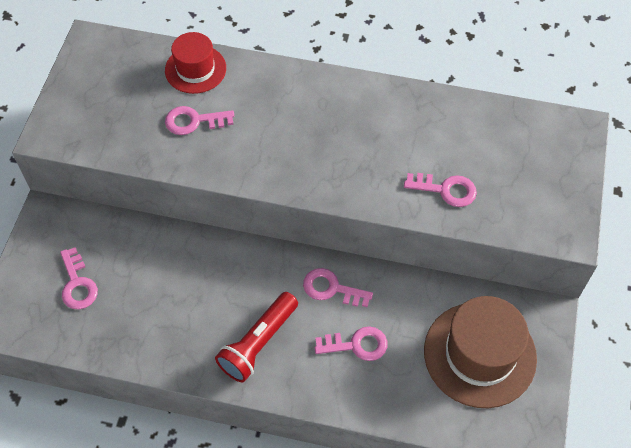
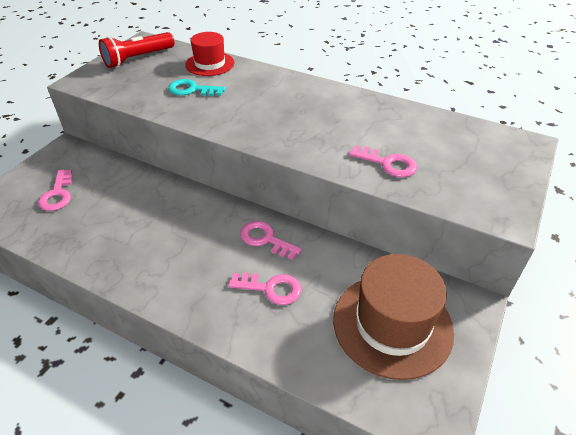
camera: 15 degrees right, 15 degrees down
pink key [165,106,234,135] -> turquoise key [168,79,225,96]
red flashlight [215,292,298,382] -> red flashlight moved to [99,32,174,68]

